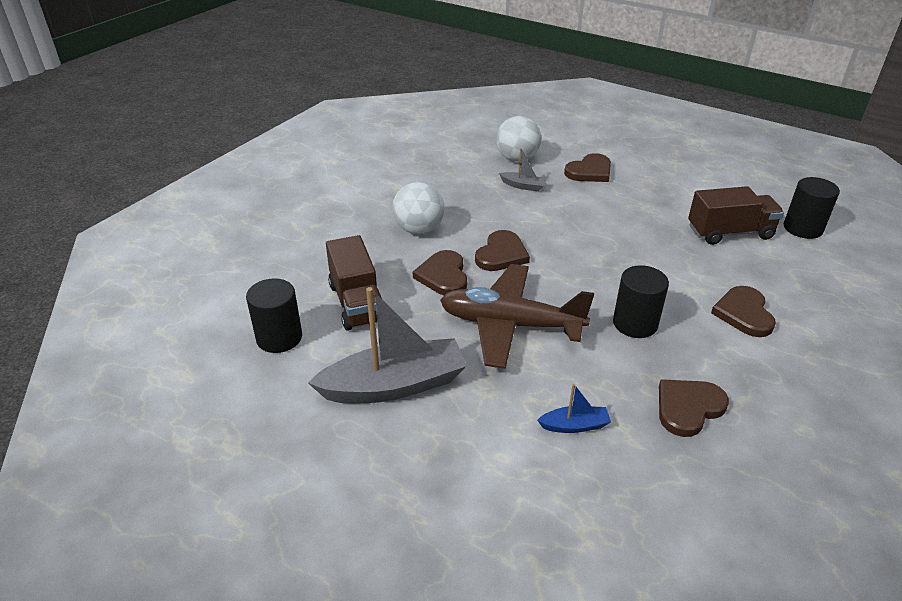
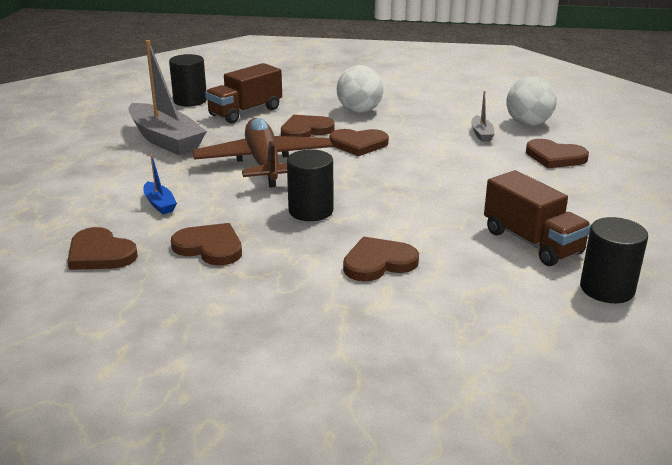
camera: 65 degrees right, 10 degrees down
none -> brown heart [67,227,138,270]

